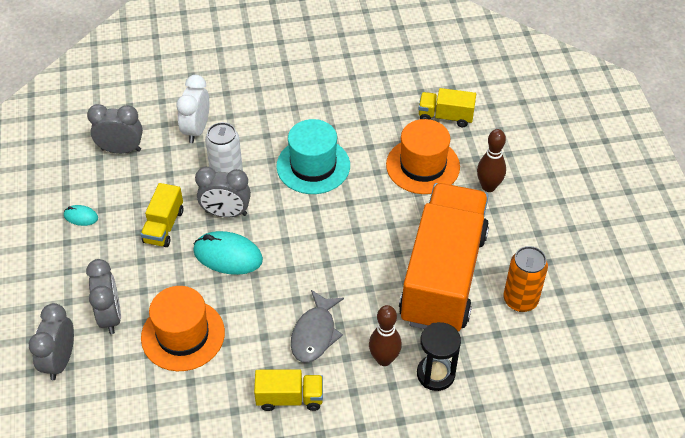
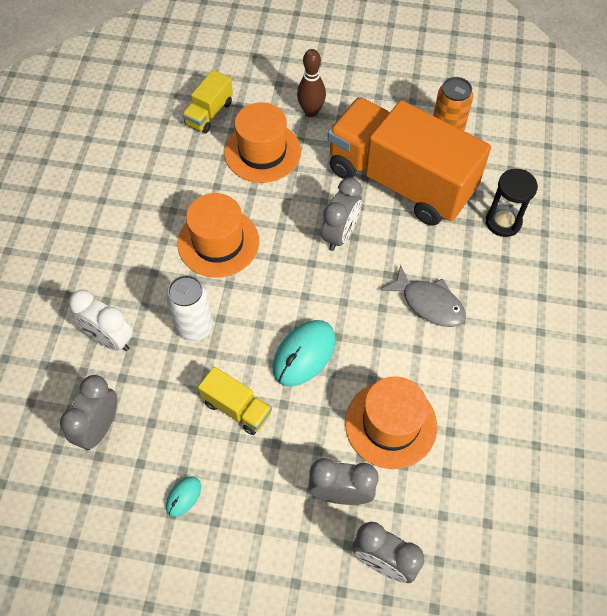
camera: 70 degrees left, 10 degrees up
grey clock [195,167,251,217] -> grey clock moved to [321,177,362,251]
yellow truck [254,369,323,411] -> none
turquoise hat [276,119,350,194] -> orange hat [177,193,259,278]
brown bowling pin [369,305,402,366] -> none

